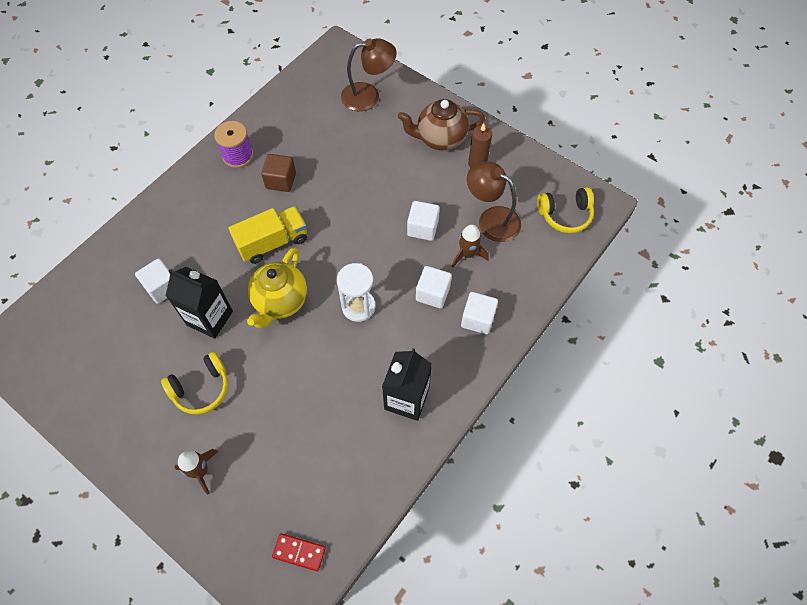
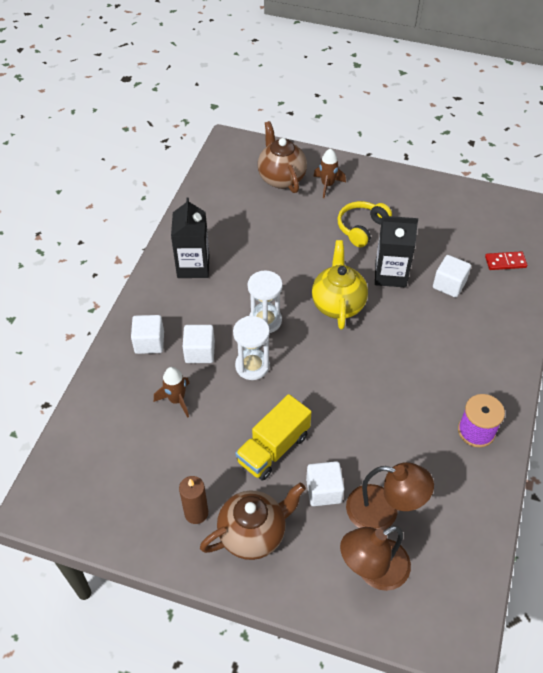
camera: 160 degrees right, 10 degrees down
yellow truck [228,206,307,264] -> yellow truck moved to [235,394,311,481]
brown cube [261,154,296,192] -> none
red domino [272,533,326,571] -> red domino moved to [485,251,527,270]
white cube [407,201,440,241] -> white cube moved to [306,461,344,506]
brown lamp [467,162,521,242] -> brown lamp moved to [346,462,434,530]
yellow headphones [537,187,594,233] -> none
none -> white hourglass [233,316,270,380]
none -> brown teapot [258,121,307,193]

